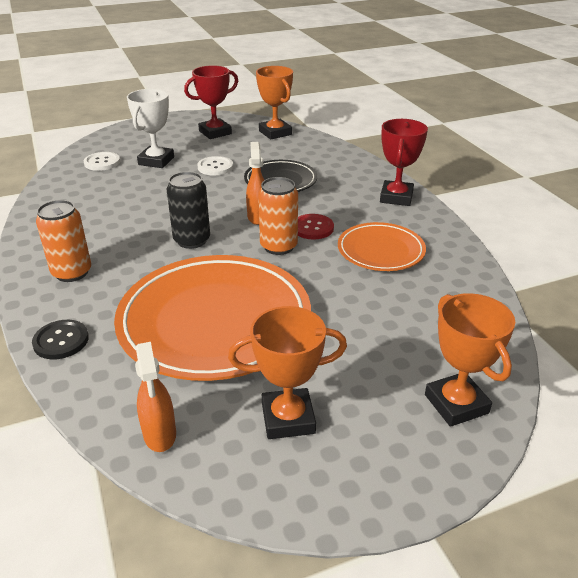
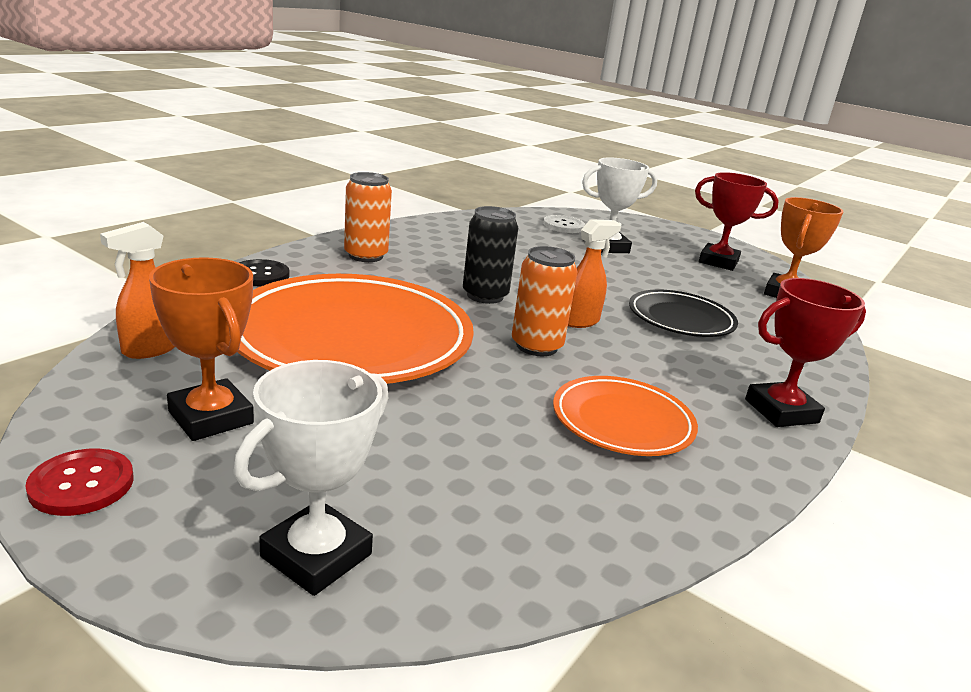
camera: 55 degrees right, 10 degrees down
white button [197,156,233,175] -> none
red button [298,214,334,239] -> red button moved to [25,449,133,516]
orange trophy [425,293,515,427] -> white trophy [234,360,388,596]

